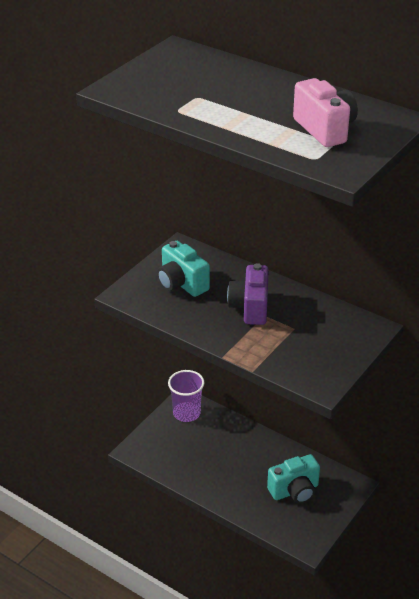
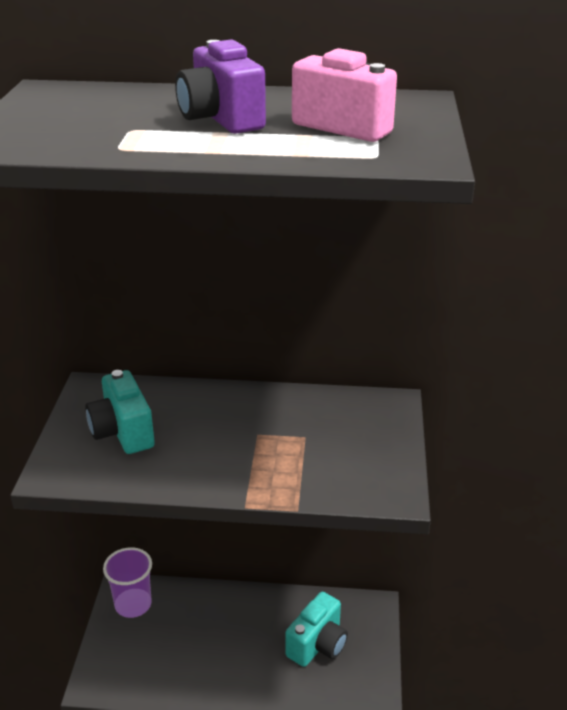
camera: 30 degrees left, 5 degrees down
turquoise camera [157,241,210,297] -> turquoise camera turned 45 degrees clockwise [85,370,155,454]
purple camera [227,263,269,325] -> purple camera moved to [175,39,266,134]

